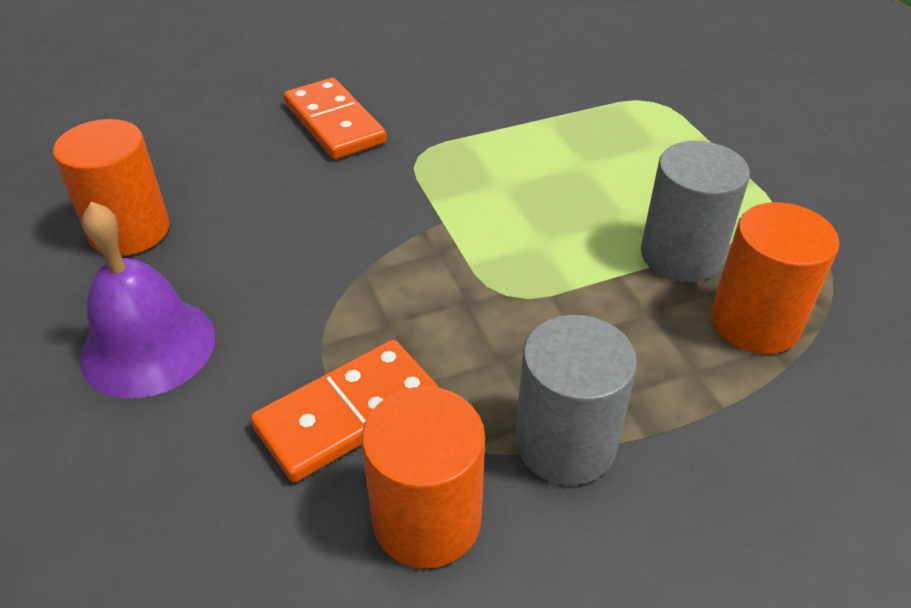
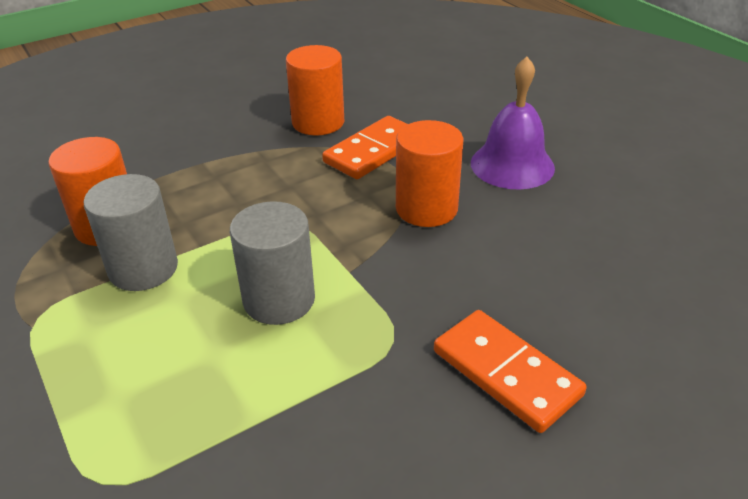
camera: 170 degrees right, 5 degrees down
orange cylinder [53,119,170,256] -> orange cylinder moved to [396,120,464,227]
grey cylinder [516,315,637,485] -> grey cylinder moved to [230,201,315,325]

